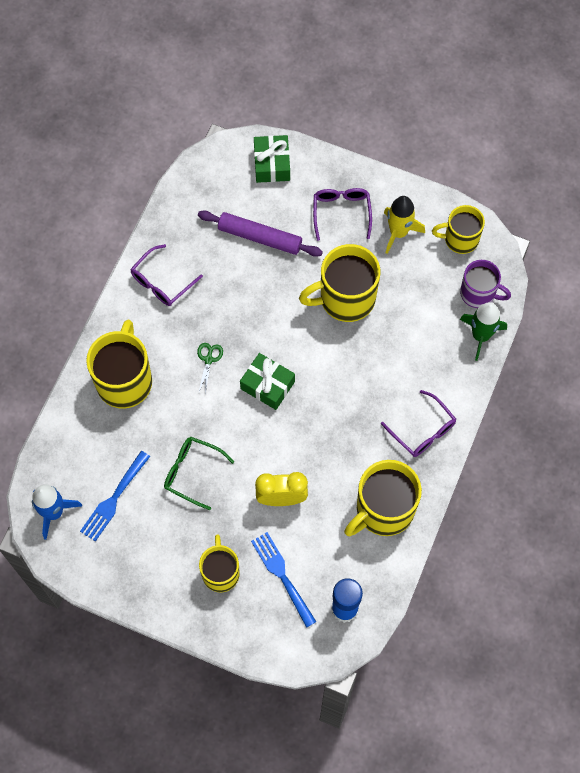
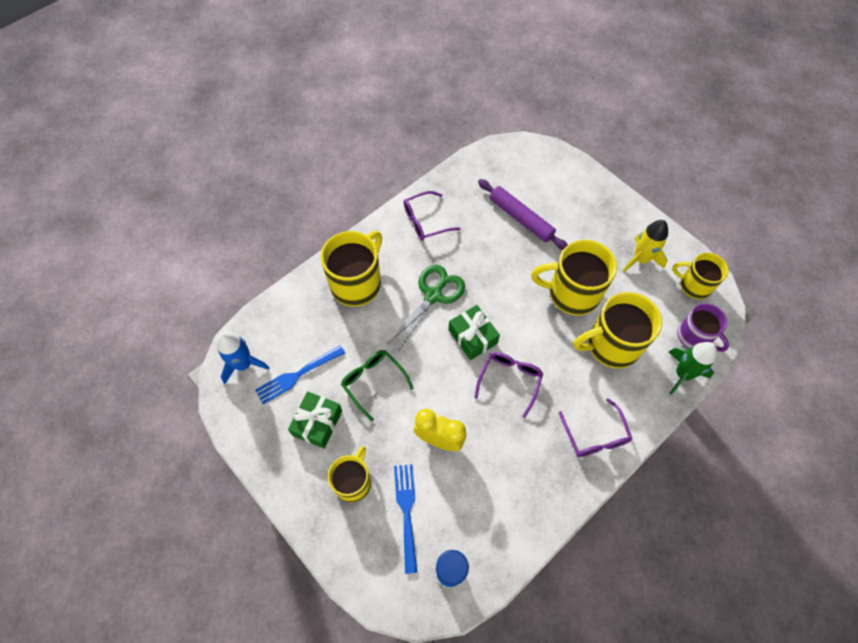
camera: 25 degrees right, 5 degrees down
green scissors [197,343,223,394] -> green scissors [388,265,465,351], size x2.02
green gift [254,135,290,183] -> green gift moved to [288,391,342,449]
purple glasses [313,188,372,241] -> purple glasses moved to [474,352,543,418]
yellow mug [344,460,422,537] -> yellow mug moved to [574,292,662,368]

